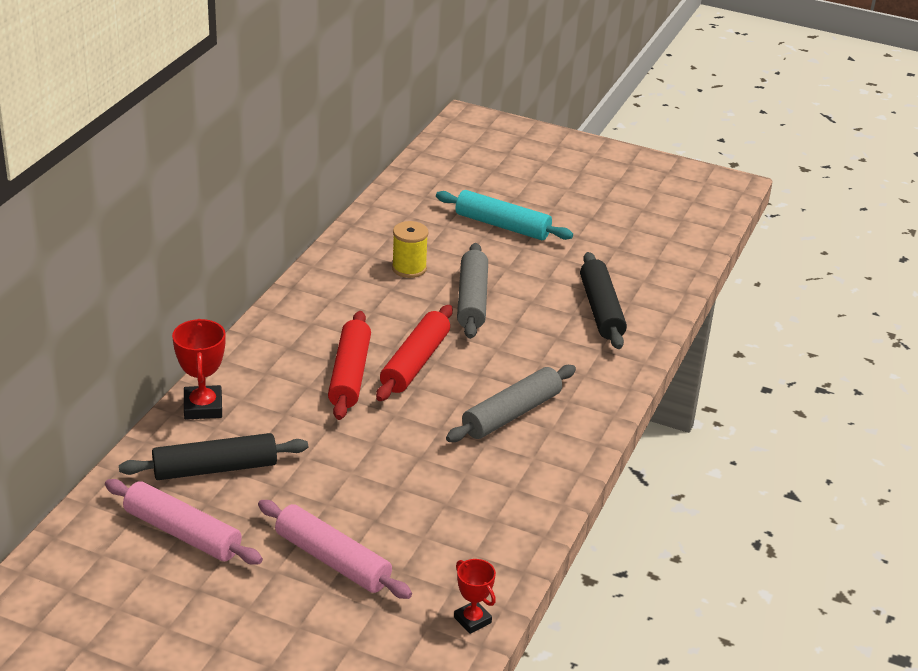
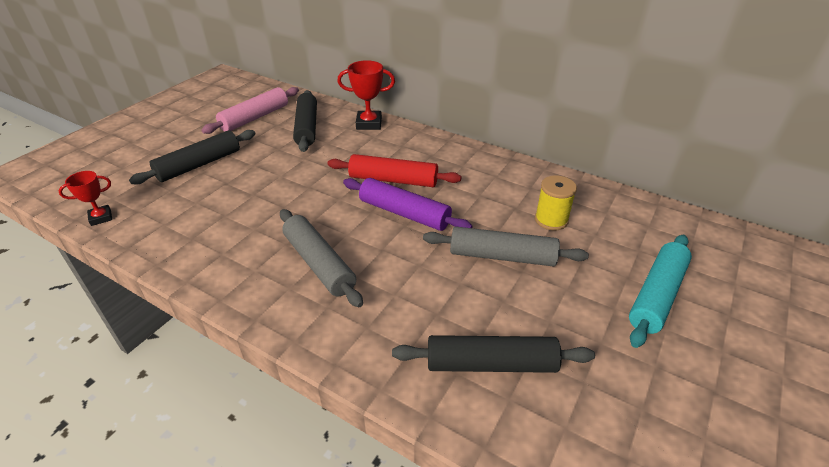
camera: 100 degrees right, 5 degrees up
pink rolling pin [258,500,412,599] -> black rolling pin [129,130,255,185]
red rolling pin [376,305,453,401] -> purple rolling pin [343,178,472,231]

